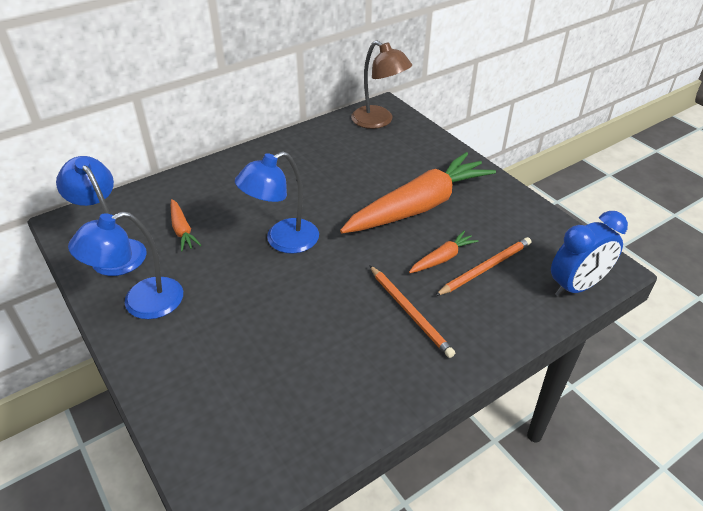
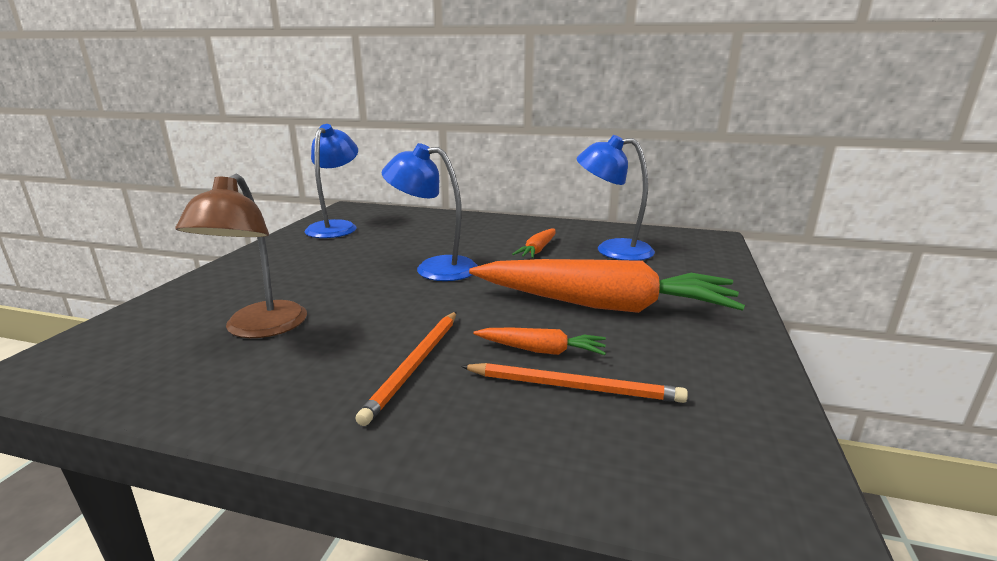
camera: 50 degrees right, 20 degrees down
blue lamp [68,211,183,319] -> blue lamp moved to [576,135,655,261]
orange carrot [171,199,201,251] -> orange carrot moved to [512,228,556,258]
brown lamp [351,41,412,129] -> brown lamp moved to [176,174,307,338]
blue clock [551,211,628,297] -> none

